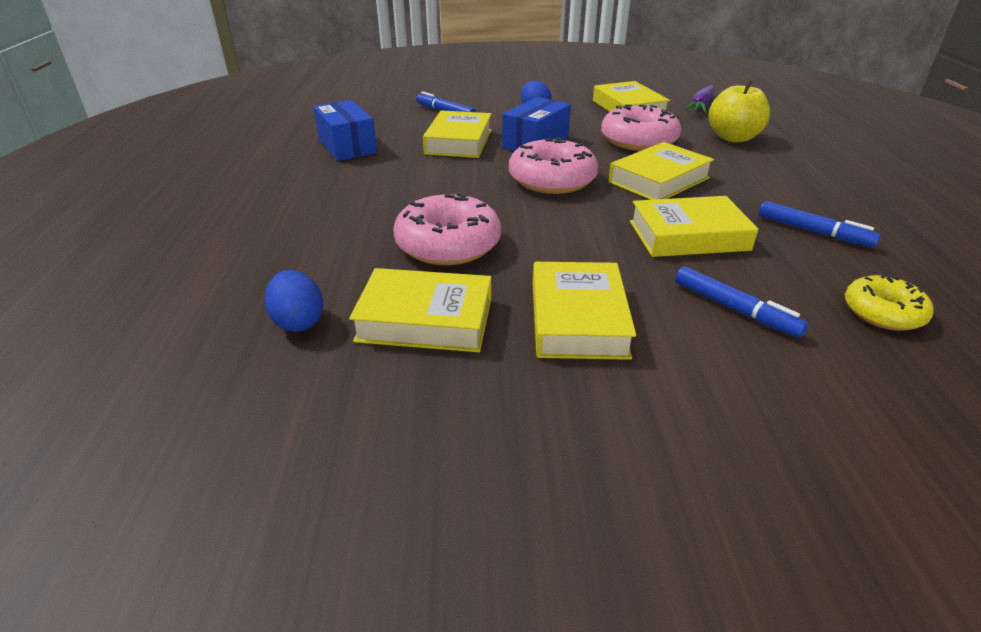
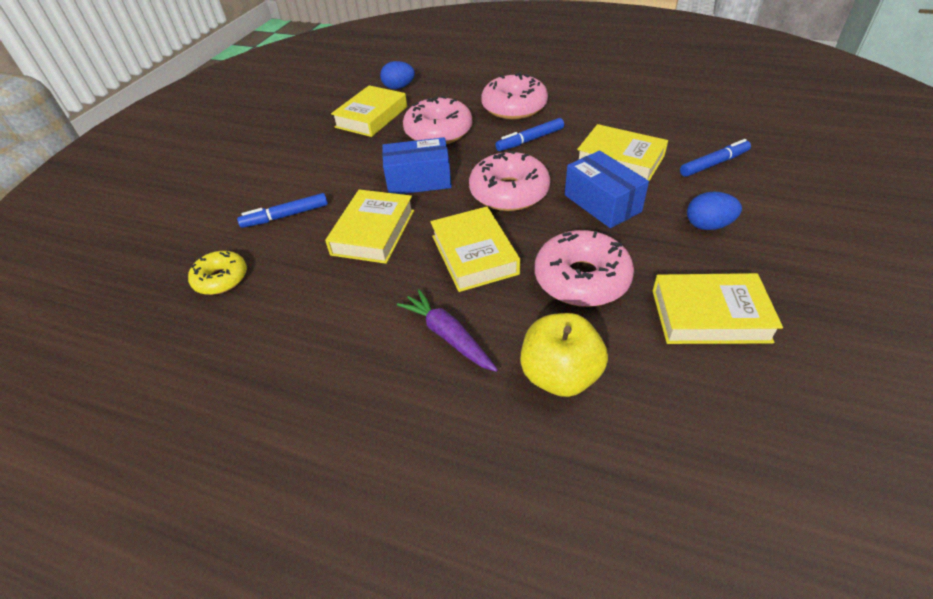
camera: 115 degrees right, 10 degrees up
blue box [313,100,377,161] -> blue box moved to [382,137,452,194]
yellow book [533,262,636,360] -> none
purple carrot [685,85,714,113] -> purple carrot moved to [397,289,498,372]
blue marker [759,201,880,248] -> blue marker moved to [495,118,564,151]
none -> pink donut [481,72,548,120]

